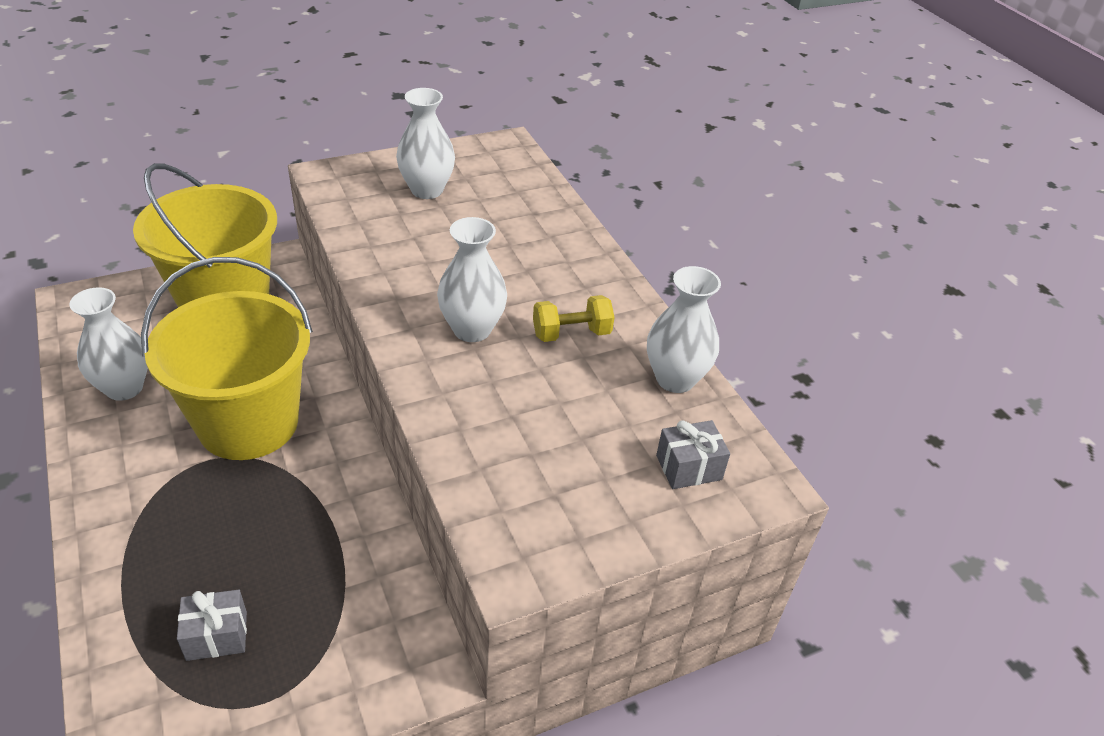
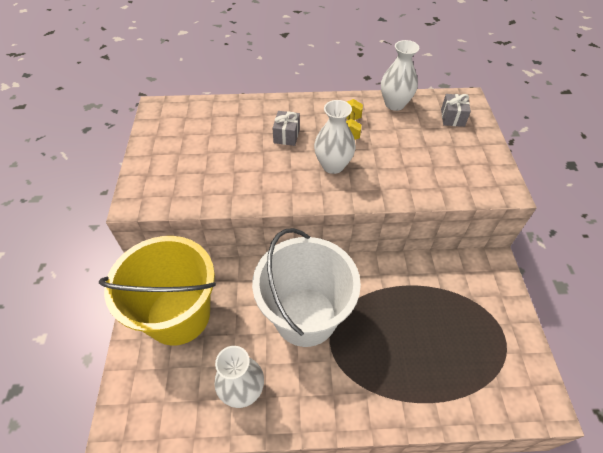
camera: 65 degrees left, 10 degrees up
yellow bucket [141,257,313,460] -> white bucket [252,228,361,347]
grey gift [177,590,247,661] -> grey gift moved to [272,111,300,146]
white vase [396,88,455,199] -> none

